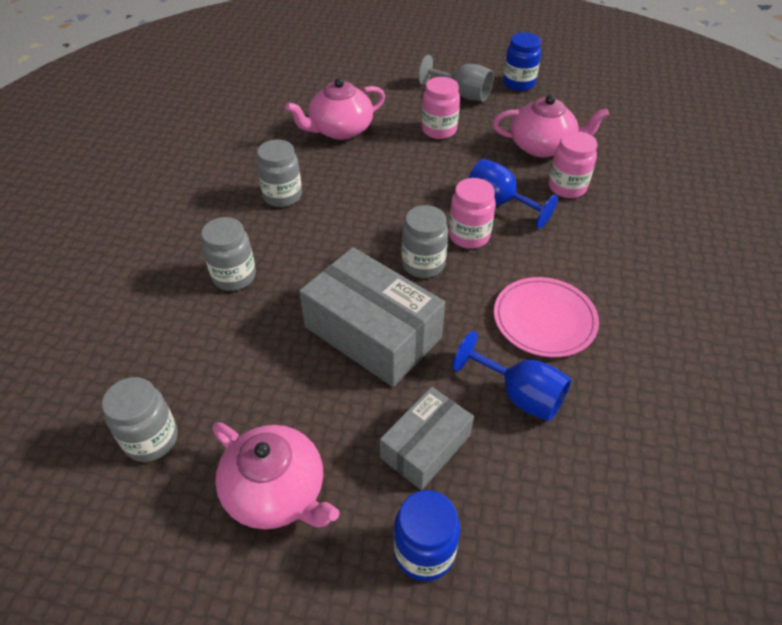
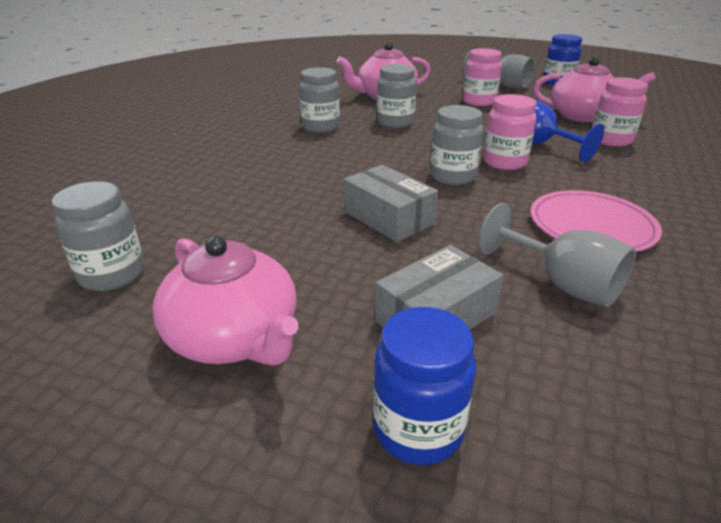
camera: 10 degrees right, 15 degrees down
grey jar [201,217,256,291] -> grey jar moved to [377,64,417,128]
grey box [299,247,445,387] -> grey box [343,165,438,242], size x0.60
blue goblet [453,331,571,421] -> grey goblet [478,203,636,307]

